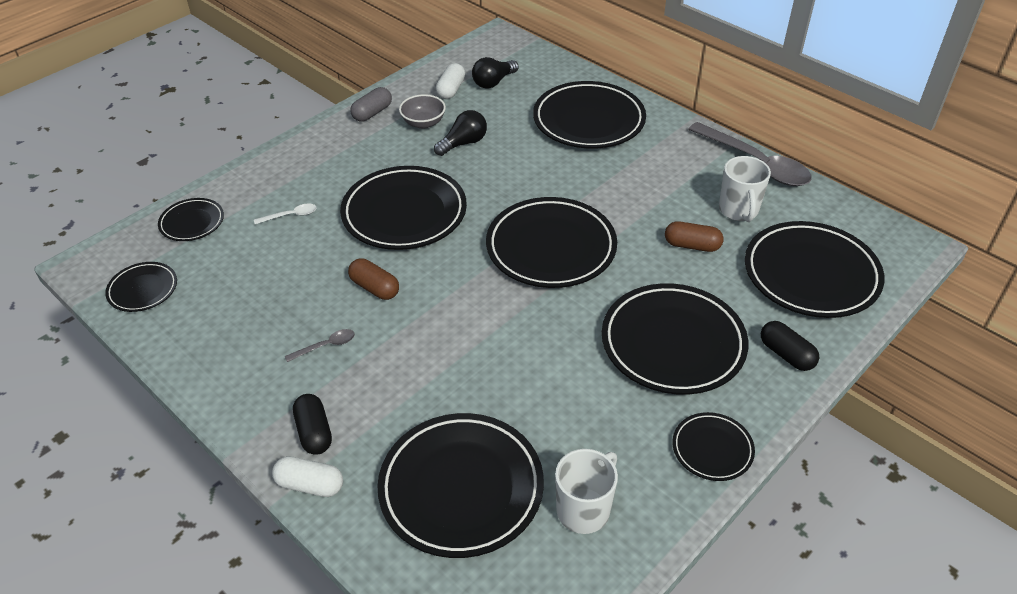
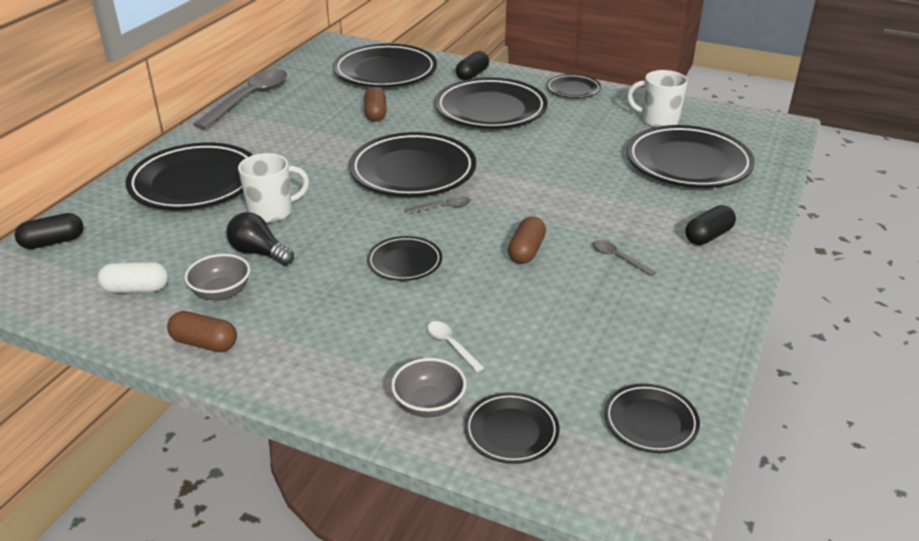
camera: 110 degrees left, 10 degrees down
white capsule [272,456,343,497] -> none
black plate [340,166,467,250] -> black plate [367,236,442,281], size x0.51
grey capsule [350,87,392,122] -> brown capsule [167,311,237,352]
black light bulb [472,57,519,89] -> none
white mug [719,156,771,222] -> white mug moved to [238,153,309,223]
none -> black capsule [15,213,83,249]
none -> grey bowl [391,358,466,418]
none -> grey spoon [405,196,471,214]

